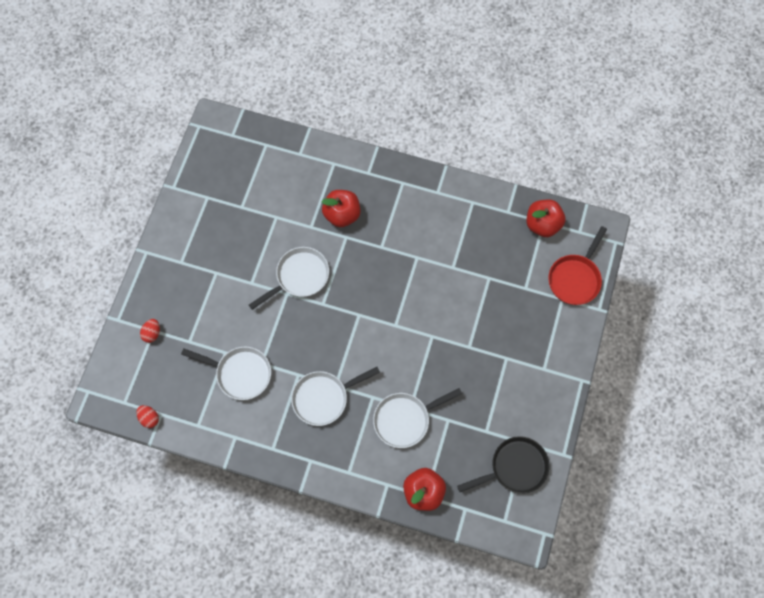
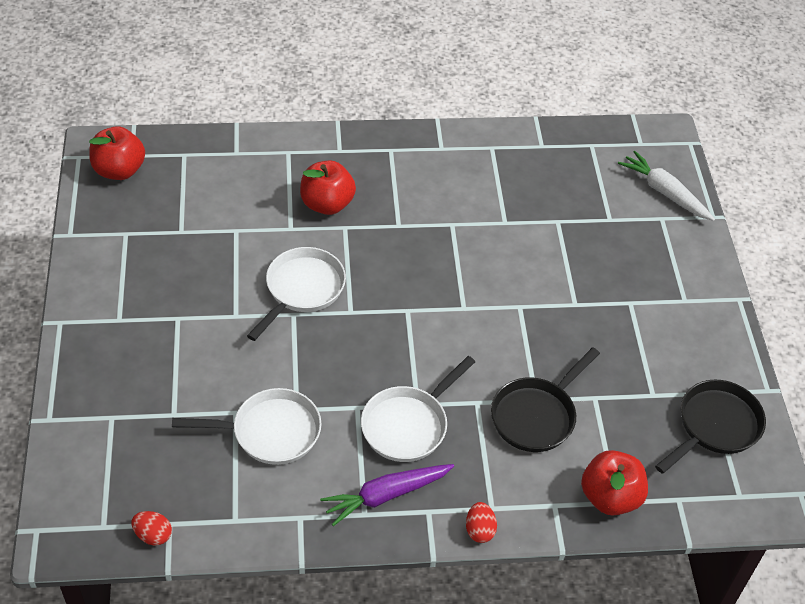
camera: 25 degrees left, 20 degrees down
red egg [140,319,160,343] -> red egg moved to [466,502,497,543]
white pan [373,388,462,448] -> black pan [491,347,600,452]
red apple [527,199,566,237] -> red apple moved to [89,126,145,180]
red pan [548,226,607,305] -> white carrot [618,151,715,221]
none -> purple carrot [320,464,454,526]

